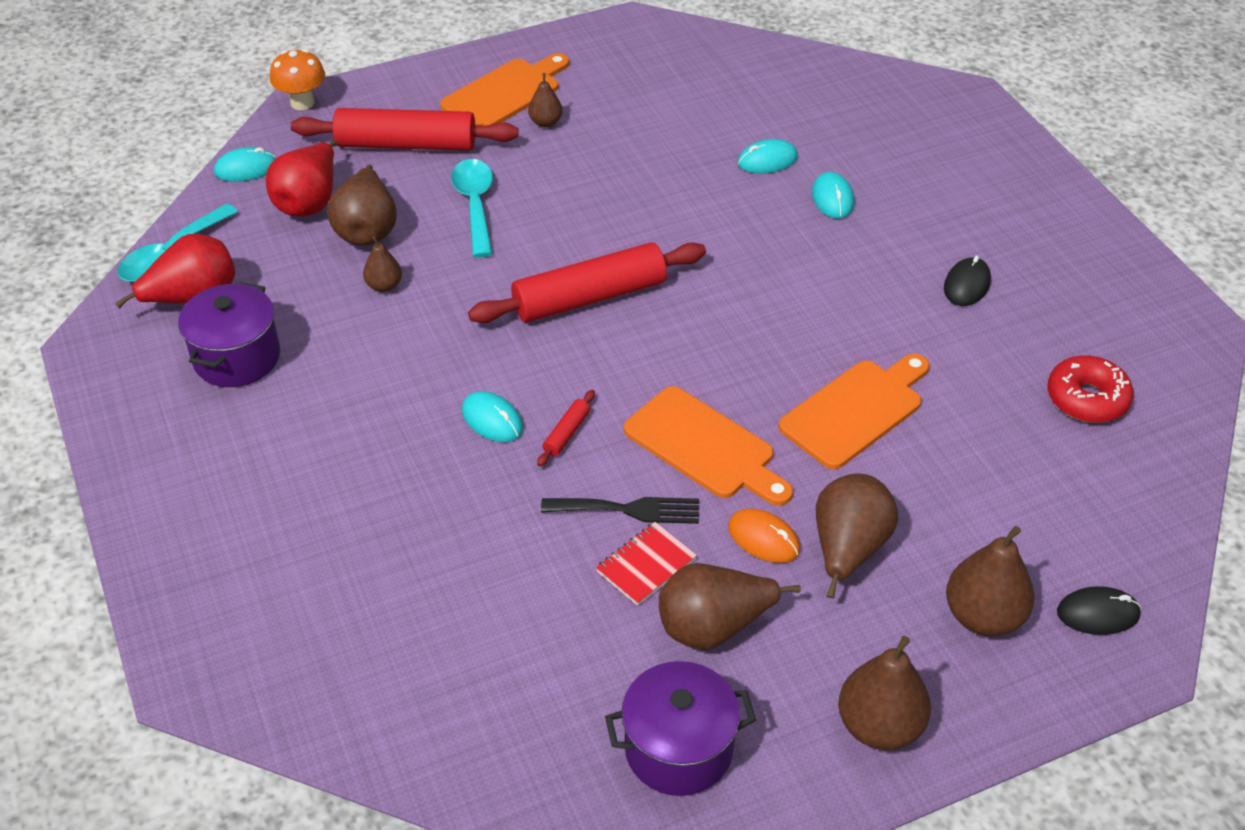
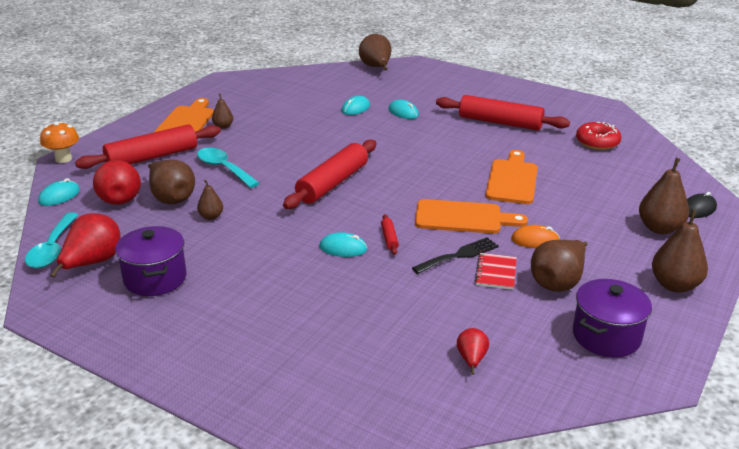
camera: 35 degrees left, 15 degrees down
brown pear [816,474,898,598] -> brown pear moved to [359,34,391,71]
black mouse [944,256,991,306] -> red rolling pin [436,95,570,131]
none -> red pear [457,328,489,375]

